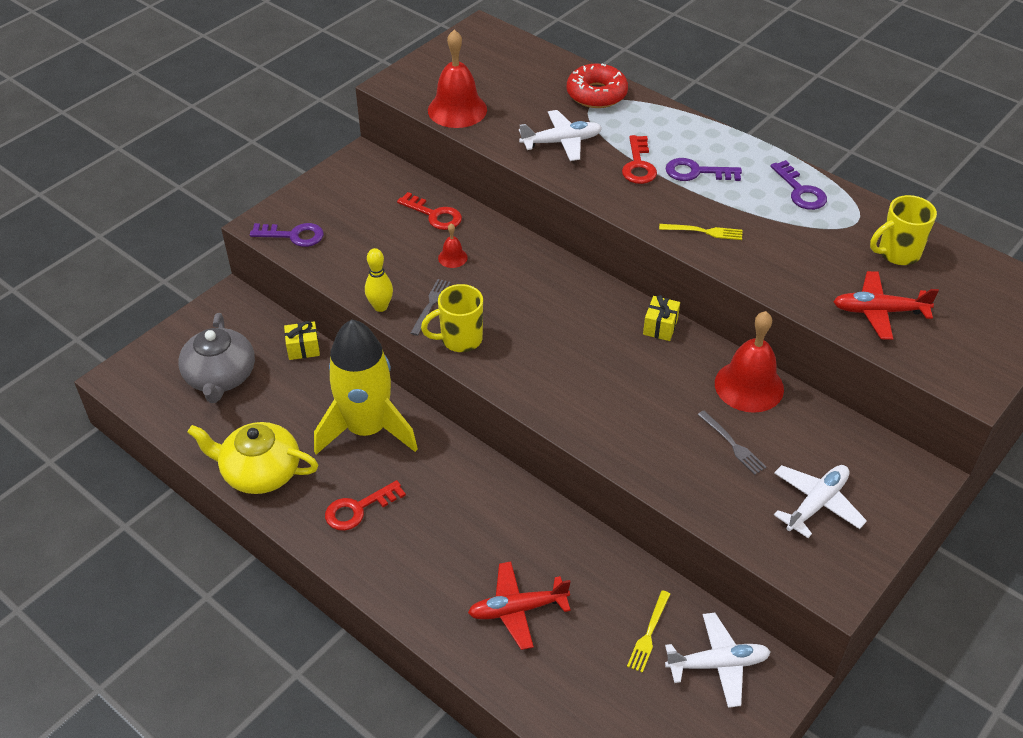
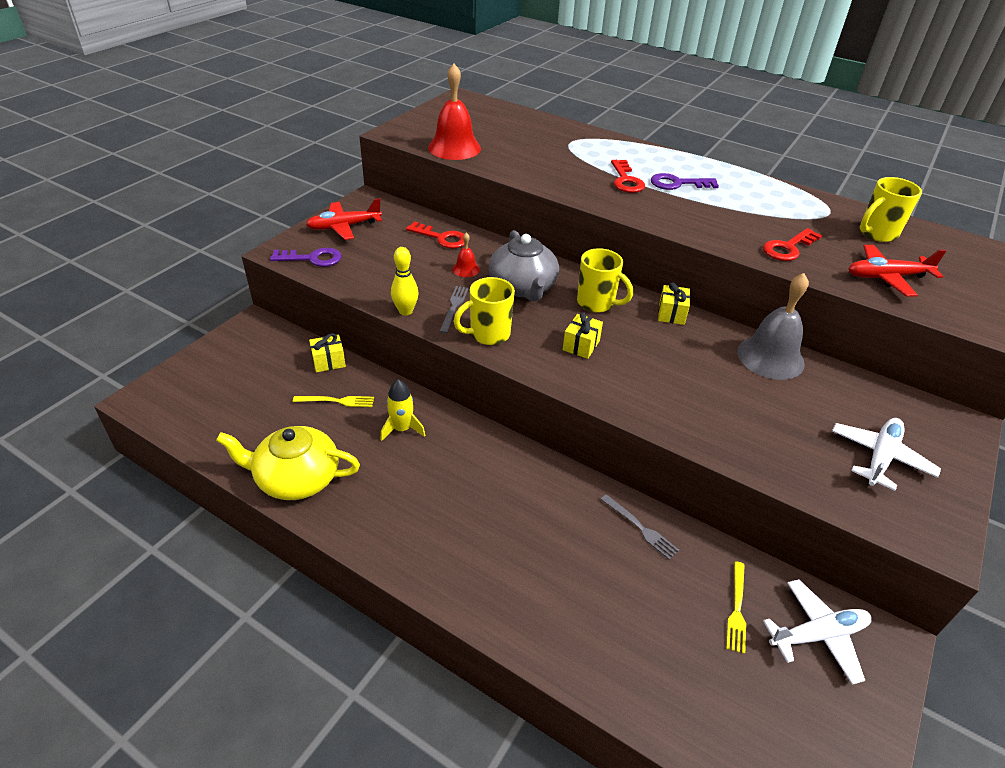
camera: 10 degrees left, 5 degrees down
grey teapot [178,313,255,403] -> grey teapot moved to [489,230,559,301]
yellow rocket [314,319,418,455] -> yellow rocket [380,379,425,441], size x0.44
red key [325,480,406,531] -> red key moved to [763,228,822,261]
red plane [468,561,571,650] -> red plane moved to [306,198,382,240]
white plane [519,110,602,161] -> none
red donut [567,63,628,108] -> none
yellow fork [659,224,742,240] -> yellow fork moved to [293,396,374,407]
grey fork [698,411,766,475] -> grey fork moved to [601,494,679,560]
red bell [715,311,784,413] -> grey bell [737,273,809,380]
purple key [770,160,827,210] -> none
none -> yellow gift [563,312,603,359]
none -> yellow mug [577,248,633,313]

